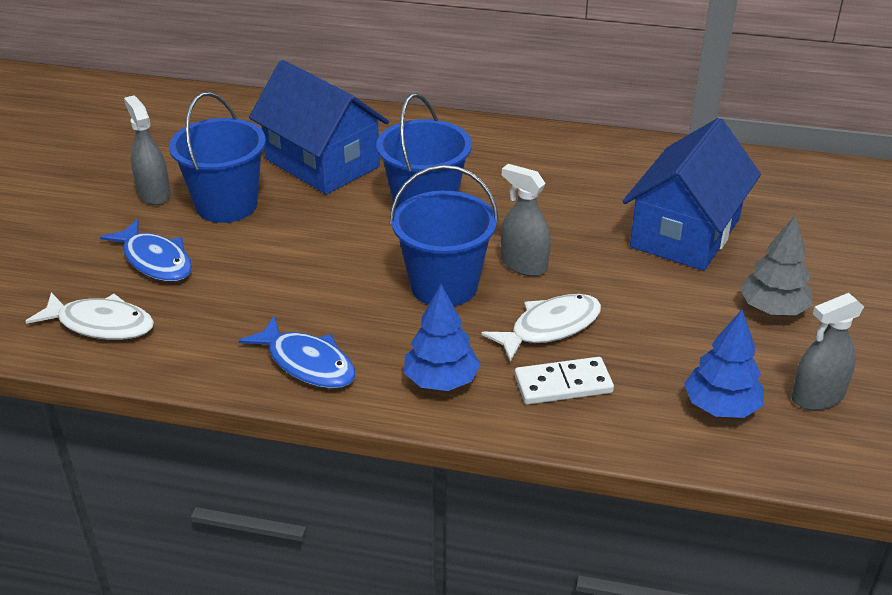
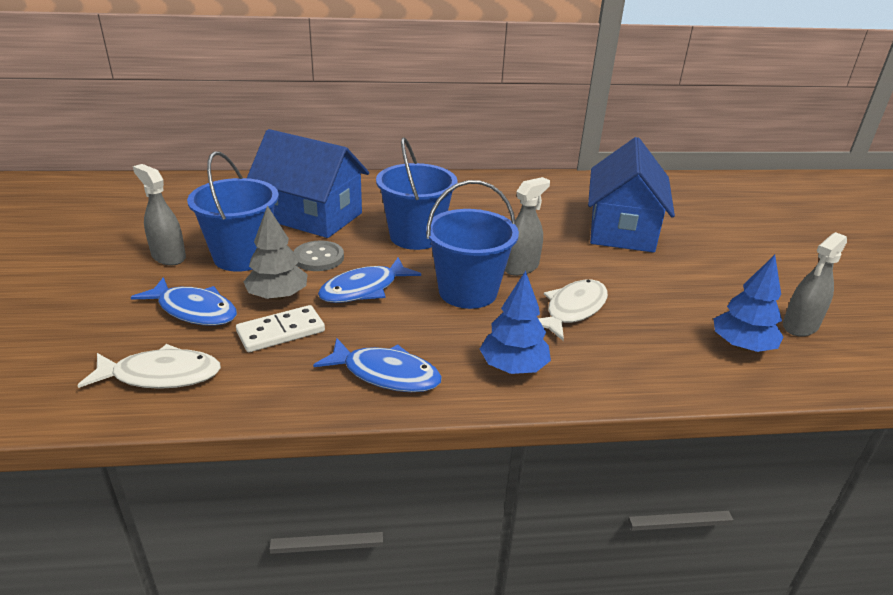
camera: 20 degrees left, 5 degrees down
grey spray bottle [501,164,551,276] -> grey spray bottle turned 120 degrees clockwise [505,177,550,276]
white domino [515,357,614,405] -> white domino moved to [236,305,325,352]
grey tree [740,215,813,315] -> grey tree moved to [243,206,308,300]
none -> grey button [294,240,344,271]
none -> blue fish [318,257,421,303]

